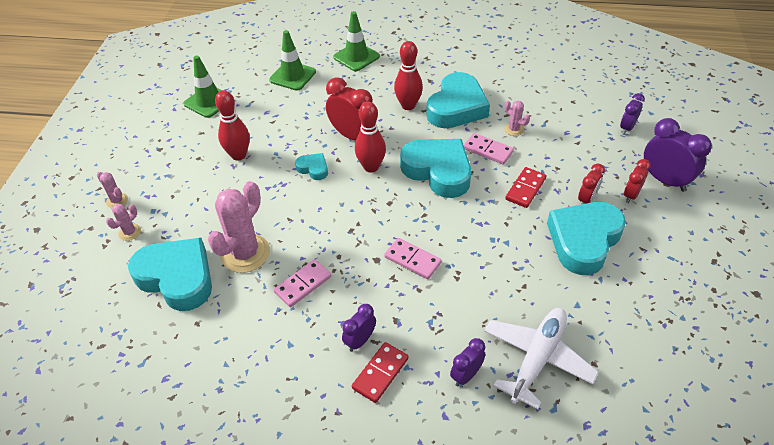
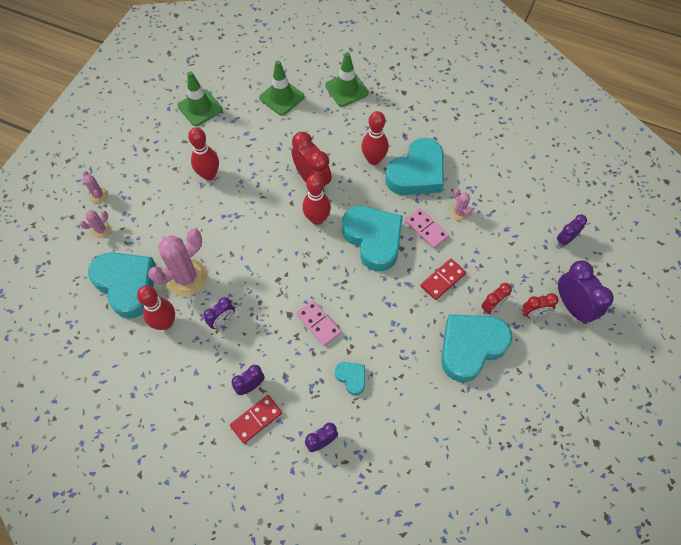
camera: 15 degrees right, 15 degrees up
pink domino [274,259,331,307] -> purple clock [204,297,235,329]
turquoise heart [295,153,328,180] -> turquoise heart moved to [335,362,365,395]
white plane [484,308,599,409] -> none
red clock [624,159,651,203] -> red clock turned 150 degrees counterclockwise [523,293,558,318]
none -> red bowling pin [137,286,175,330]

